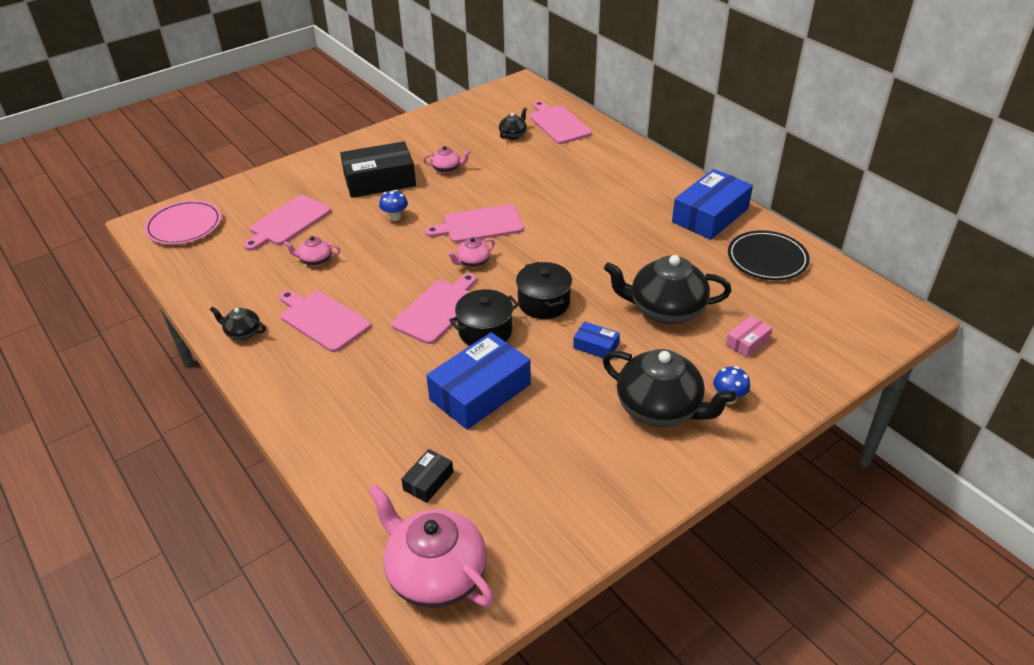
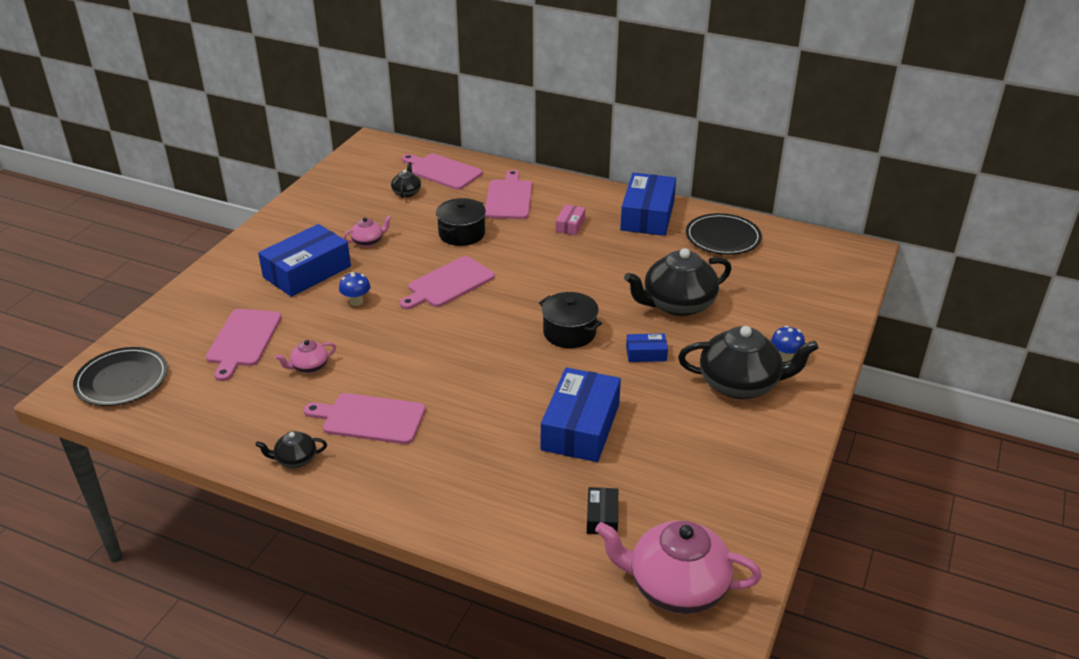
camera: 30 degrees left, 5 degrees down
pink plate [144,200,222,245] -> black plate [73,347,168,406]
black box [340,141,416,198] -> blue box [258,224,351,297]
pink cutting board [392,273,476,344] -> pink cutting board moved to [485,170,532,219]
pink teapot [447,237,495,268] -> none
black pot [449,289,519,346] -> black pot moved to [436,198,486,246]
pink box [726,316,772,358] -> pink box moved to [556,205,585,235]

